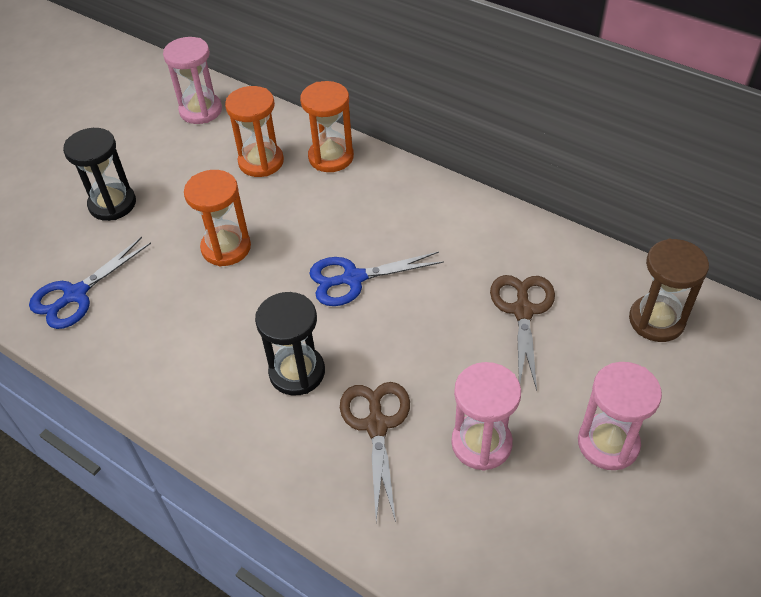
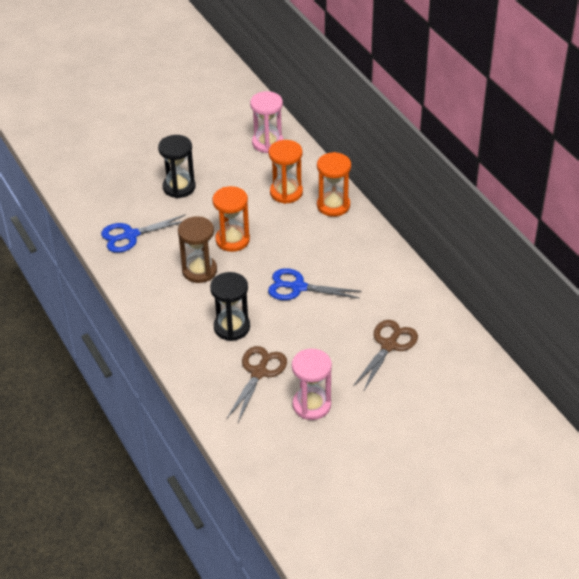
camera: 25 degrees right, 5 degrees down
pink hourglass [578,362,662,470] -> none
brown hourglass [629,239,709,342] -> brown hourglass moved to [178,216,217,283]

